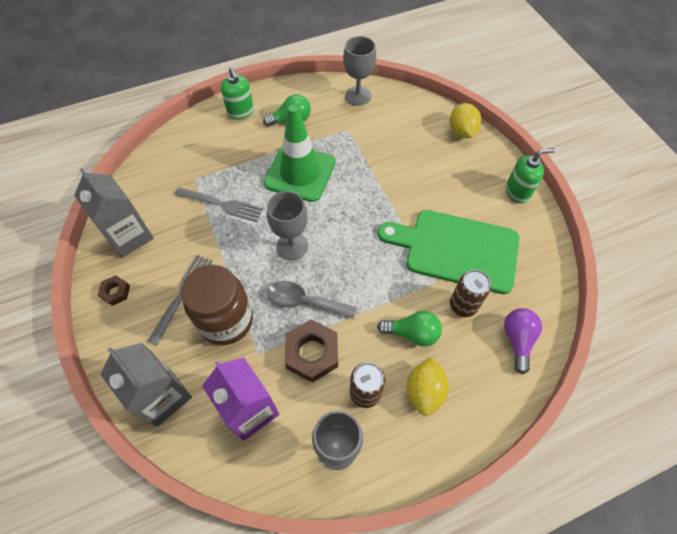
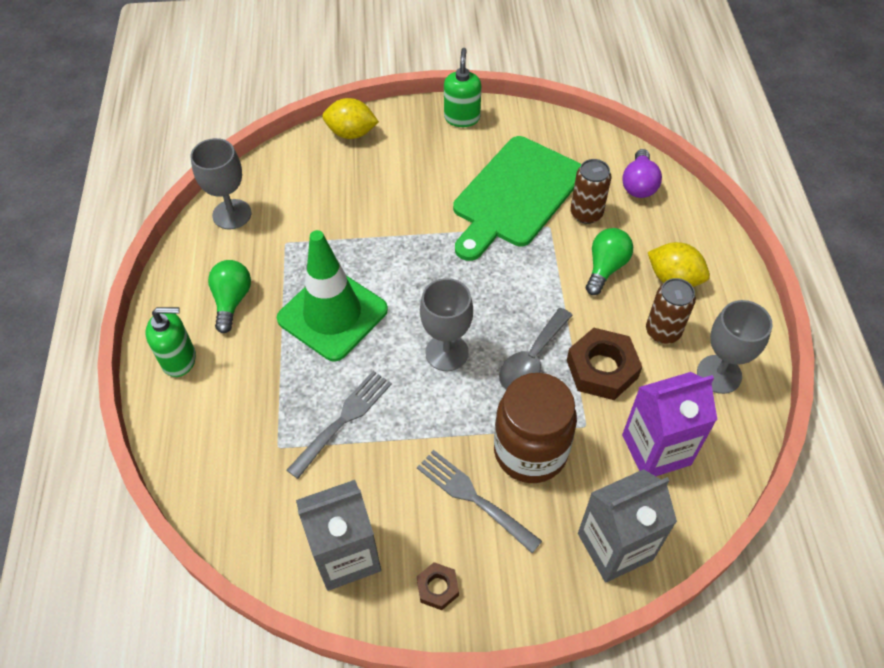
camera: 70 degrees left, 5 degrees down
purple light bulb [504,308,542,374] -> purple light bulb turned 105 degrees counterclockwise [622,149,662,198]

